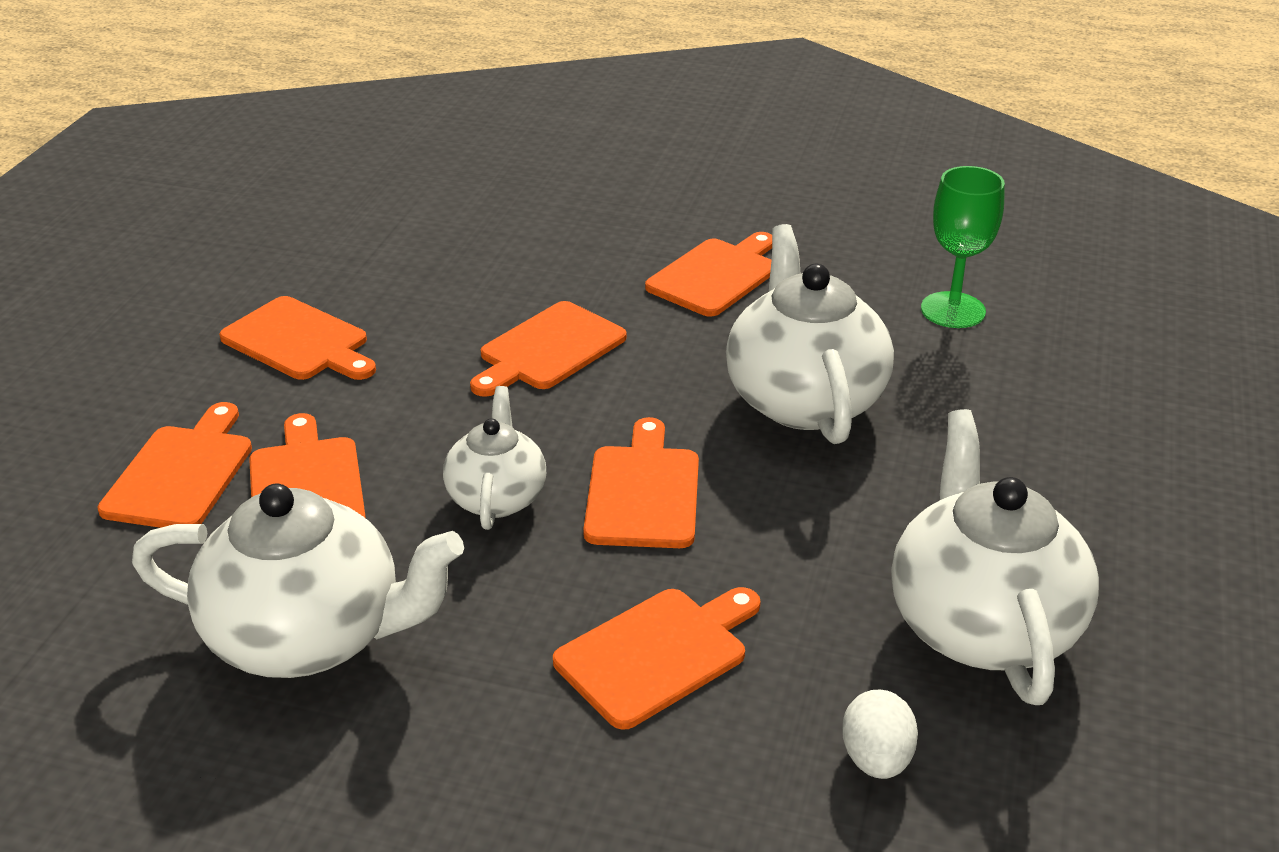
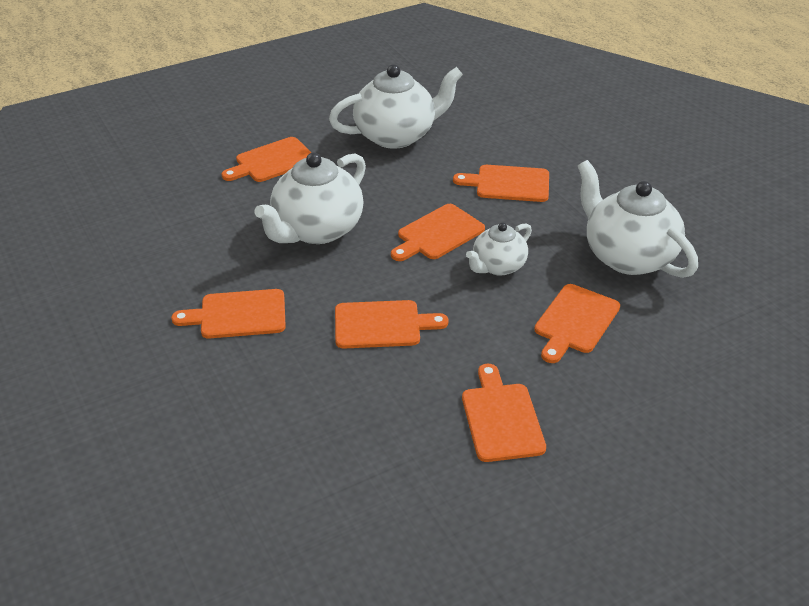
camera: 135 degrees left, 5 degrees up
orange cutting board [98,402,252,528] -> orange cutting board moved to [222,137,312,182]
white egg [842,689,918,779] -> none
white teapot [891,409,1099,705] -> white teapot turned 150 degrees counterclockwise [329,64,463,149]
green goblet [921,166,1005,328] -> none

